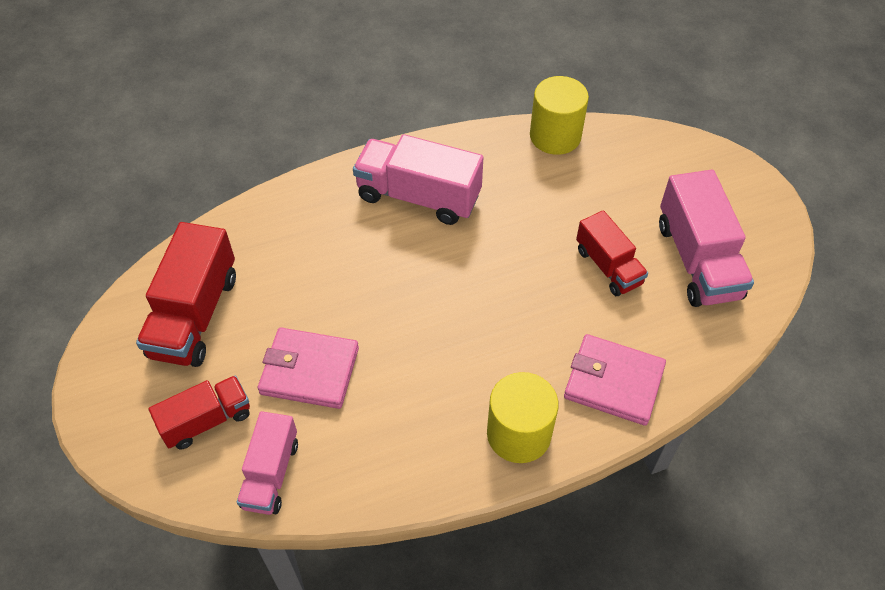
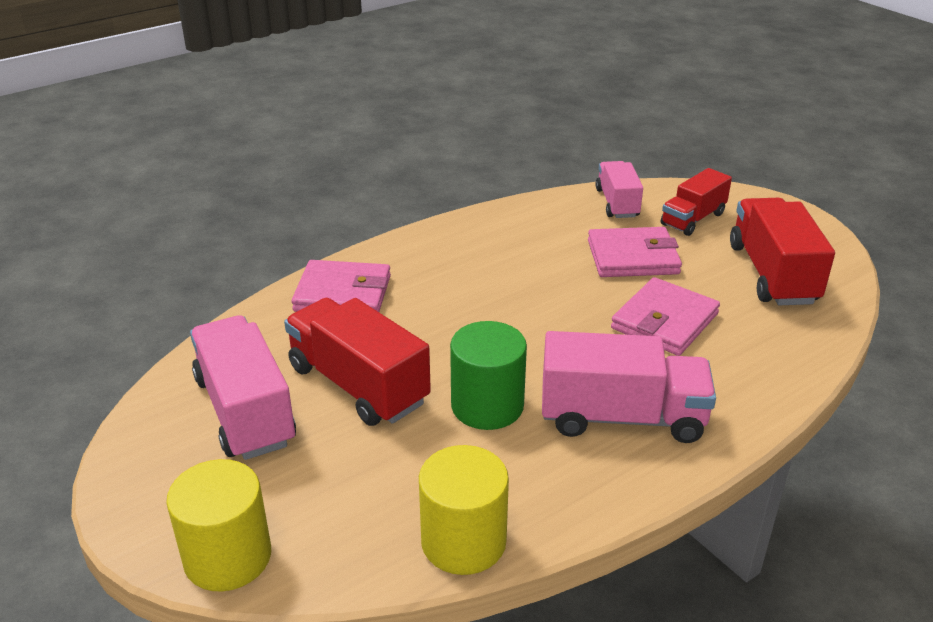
camera: 165 degrees right, 20 degrees down
yellow cylinder [487,372,559,463] -> yellow cylinder moved to [166,459,271,592]
red truck [576,210,648,296] -> red truck [284,298,431,426], size x1.60
none -> green cylinder [450,321,527,430]
none -> pink wallet [611,277,720,356]

